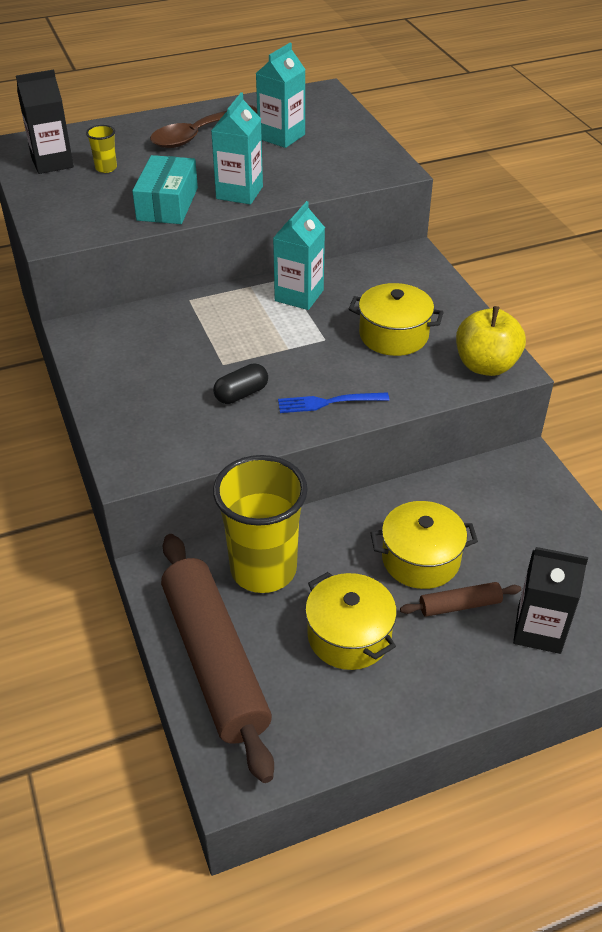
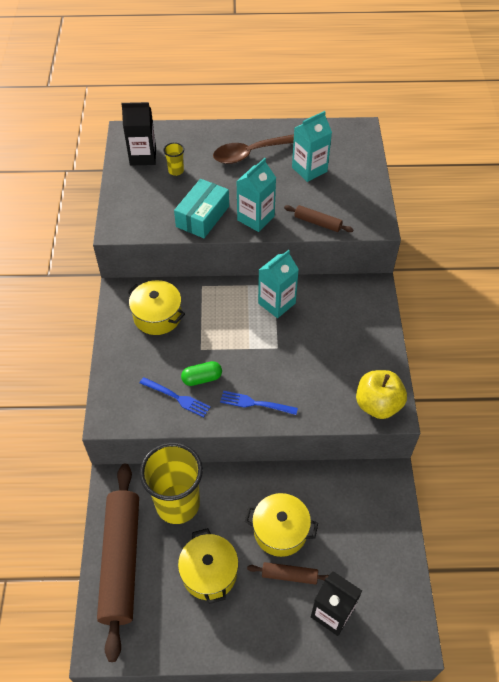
camera: 20 degrees right, 10 degrees up
black capsule [213,363,268,404] -> green capsule [181,361,222,386]
yellow pot [349,283,444,356] -> yellow pot moved to [127,280,185,335]
none -> blue fork [140,377,211,418]
none -> brown rolling pin [284,205,353,232]

